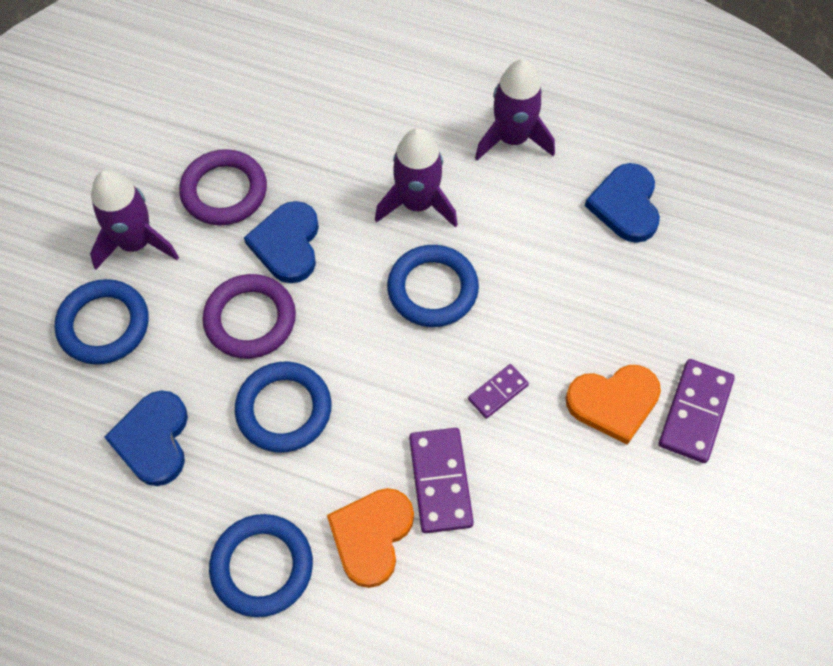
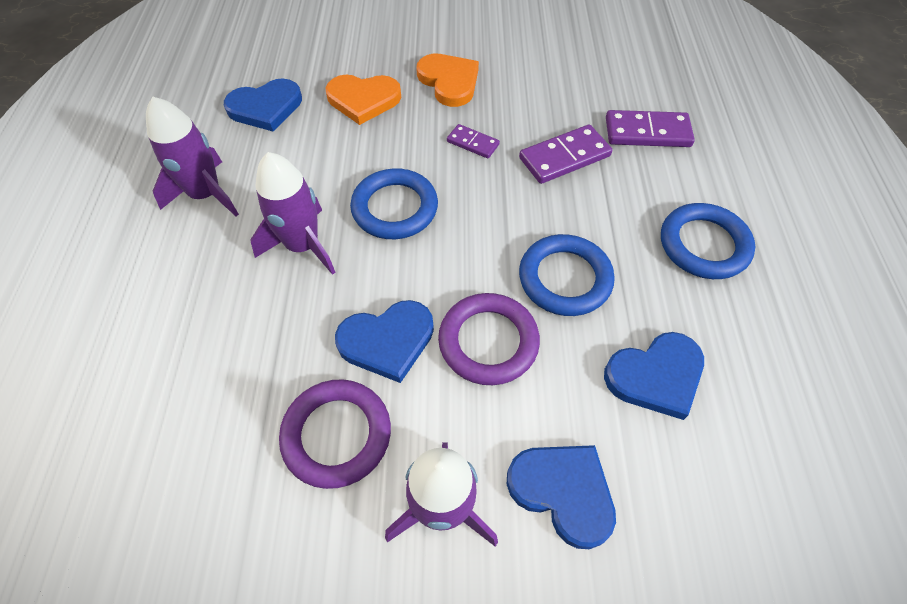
camera: 110 degrees left, 5 degrees down
blue ring [55,279,149,365] -> blue heart [507,445,616,549]
orange heart [327,488,414,588] -> orange heart moved to [325,75,401,125]
purple domino [659,359,735,463] -> purple domino moved to [606,110,695,147]

